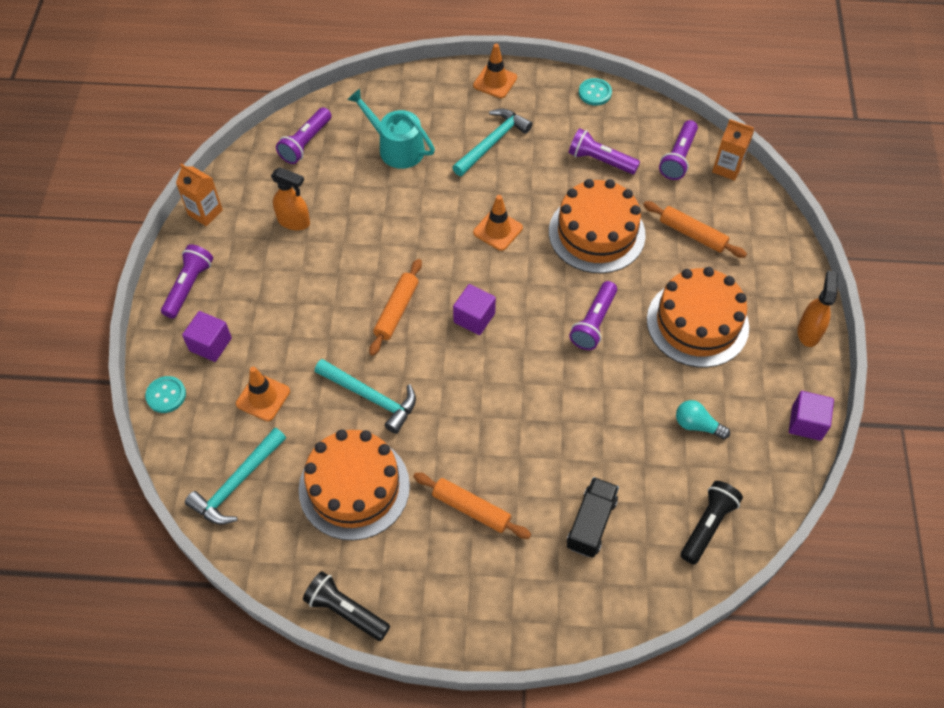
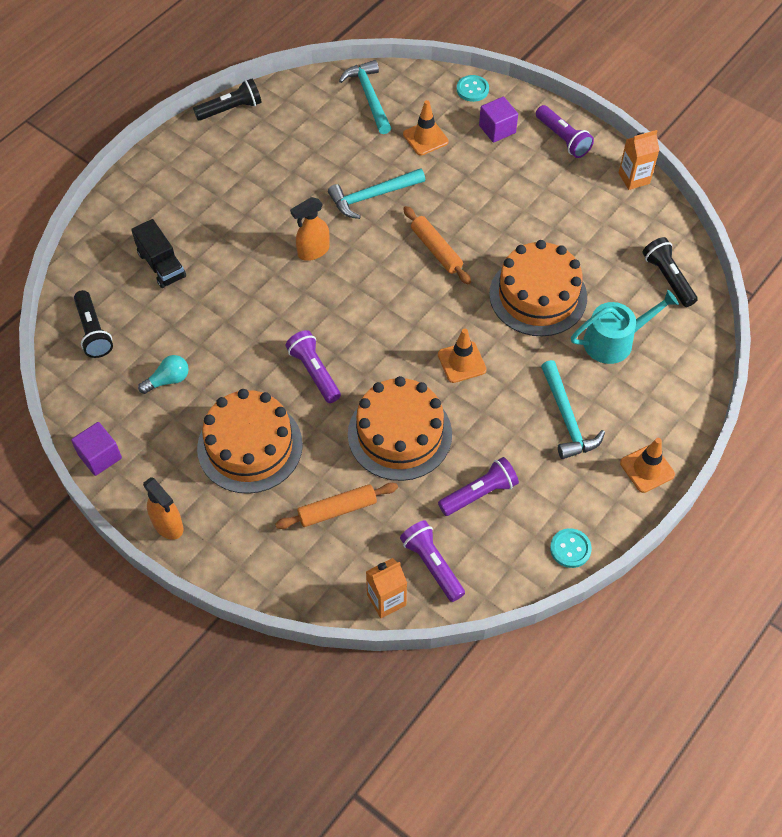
camera: 125 degrees right, 0 degrees up
orange spray bottle [271,167,310,230] -> orange spray bottle moved to [290,197,330,261]
purple flashlight [276,107,331,164] -> black flashlight [642,237,698,307]
orange cake [299,430,410,540] -> orange cake moved to [489,240,587,336]
orange rolling pin [413,472,531,539] -> none
purple cube [453,284,496,335] -> none

